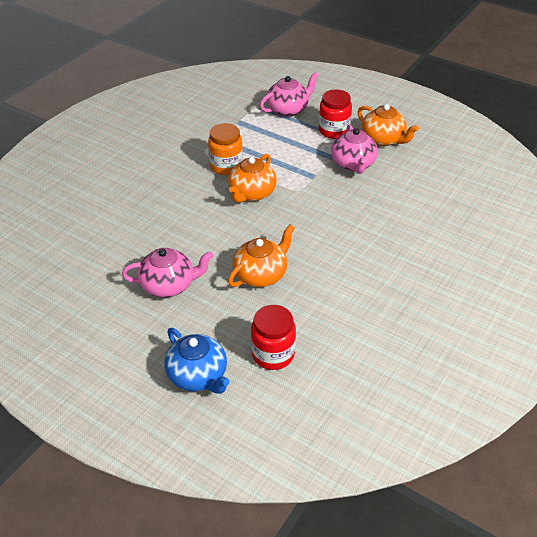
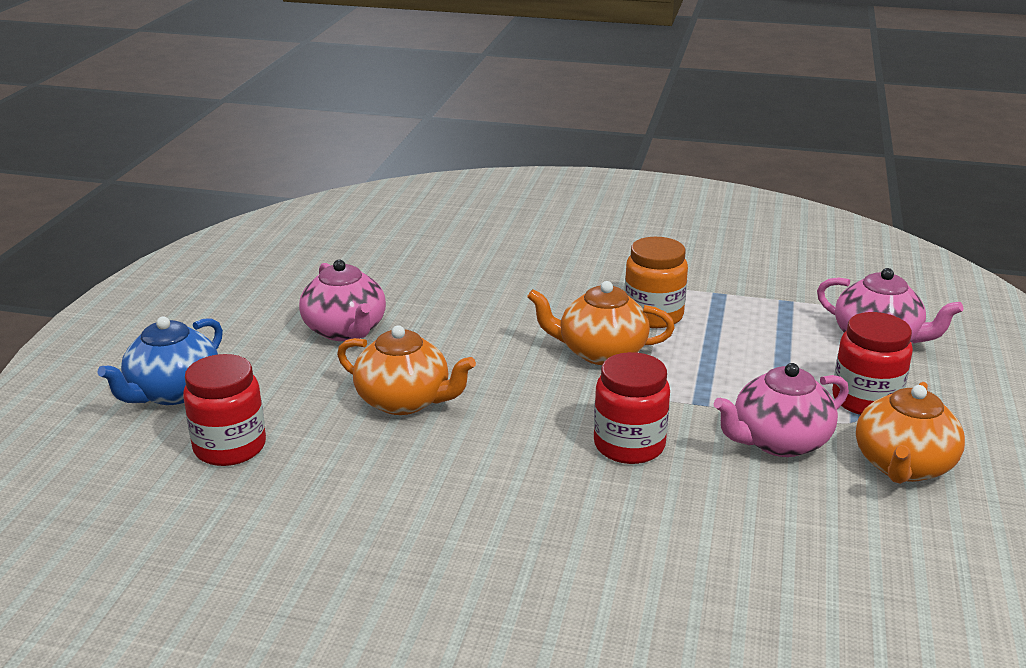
camera: 70 degrees right, 15 degrees down
none -> red jar [594,352,670,464]

